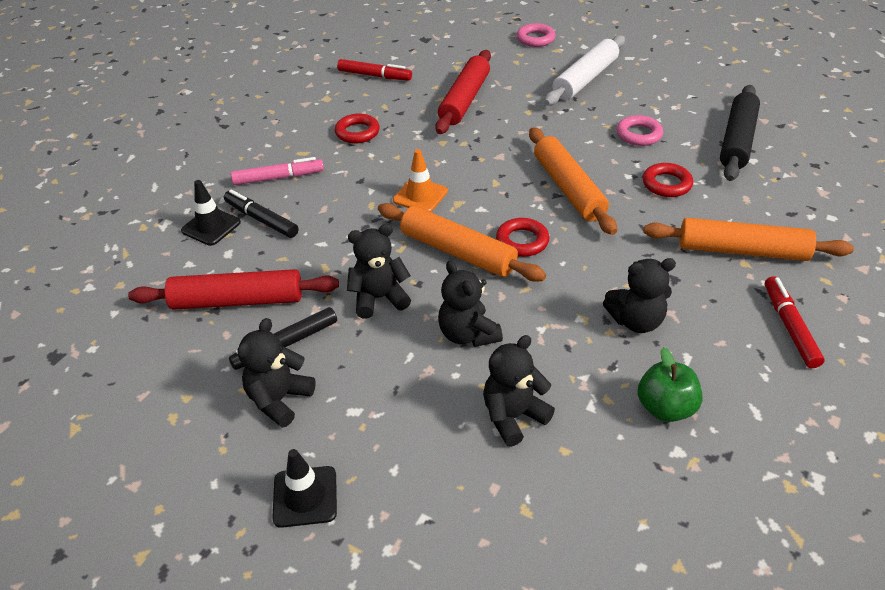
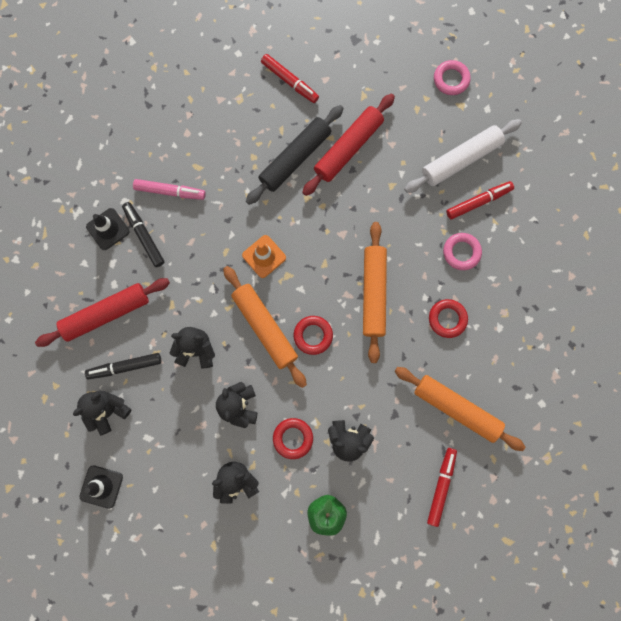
camera: 20 degrees right, 35 degrees up
red rolling pin [128,269,339,310] -> red rolling pin turned 45 degrees counterclockwise [35,278,170,347]
red ring [335,114,380,143] -> red ring moved to [273,418,313,459]
black rolling pin [720,85,760,181] -> black rolling pin moved to [246,105,343,205]
none -> red marker [446,181,514,220]

